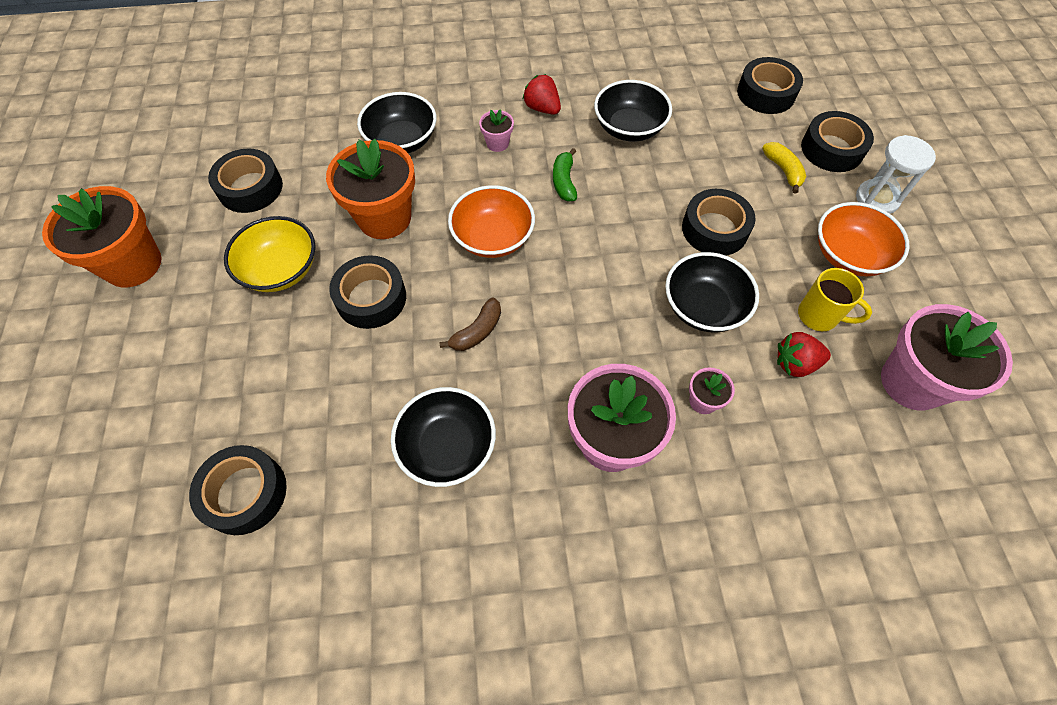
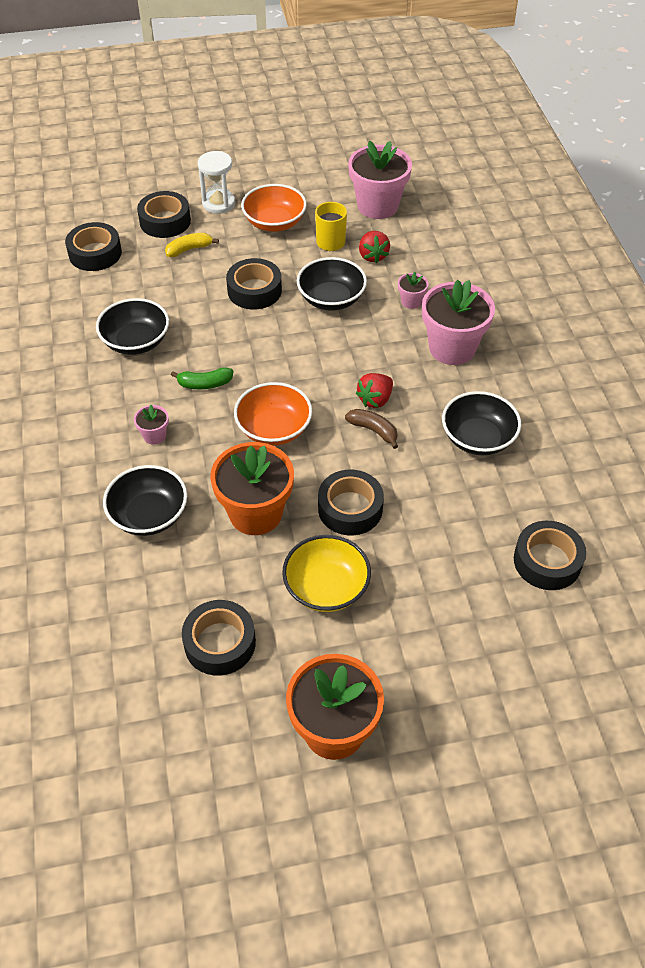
camera: 95 degrees left, 10 degrees down
red strawberry [522,74,561,115] -> red strawberry moved to [356,373,393,408]

